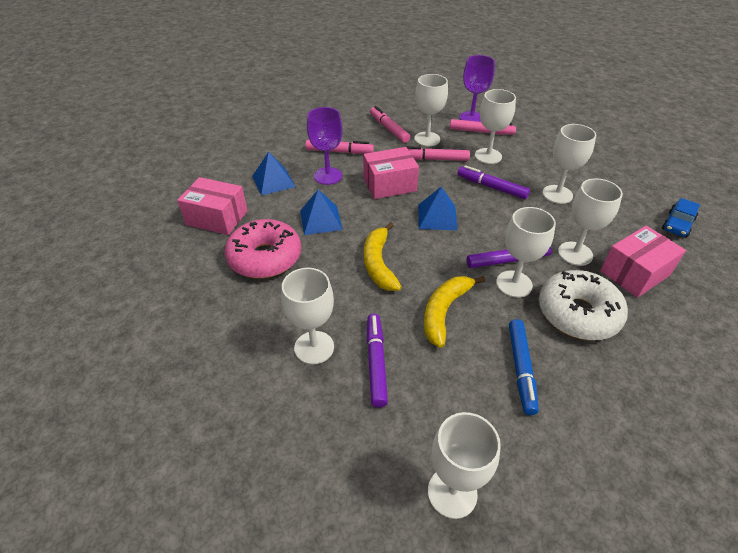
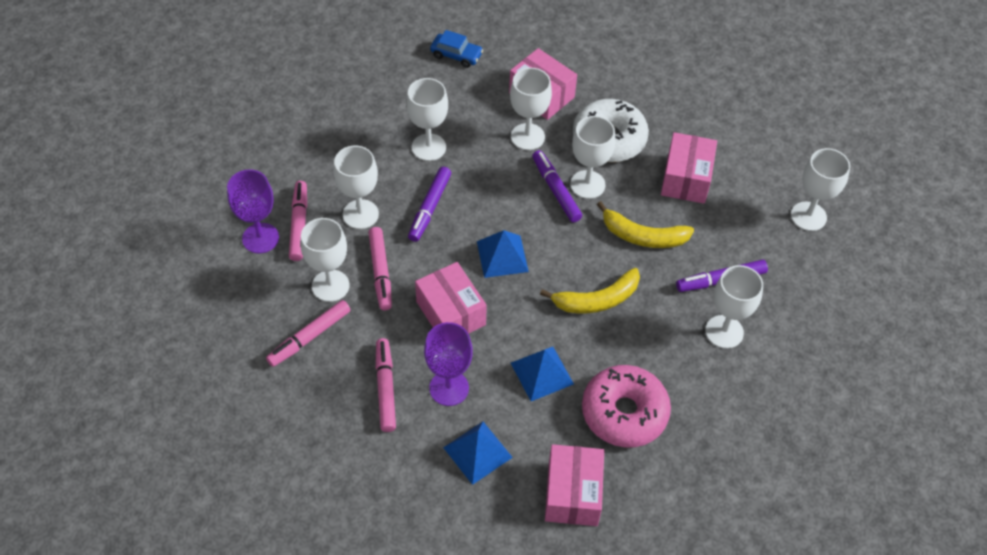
camera: 105 degrees left, 10 degrees up
blue marker [509,319,539,415] -> pink box [661,132,717,204]

